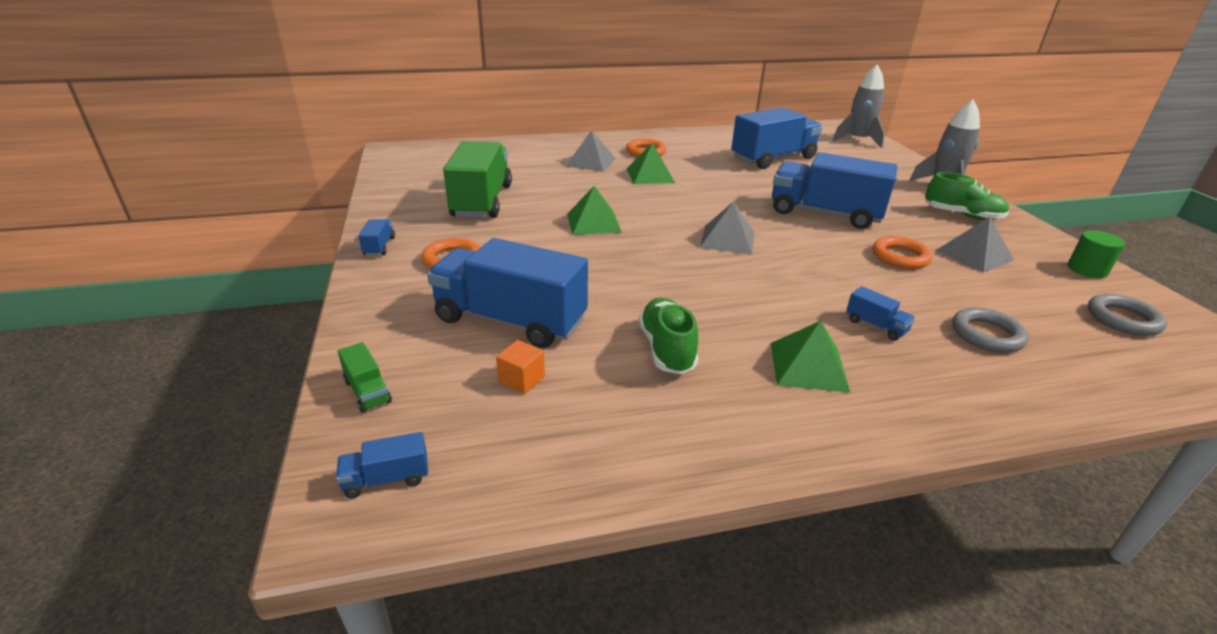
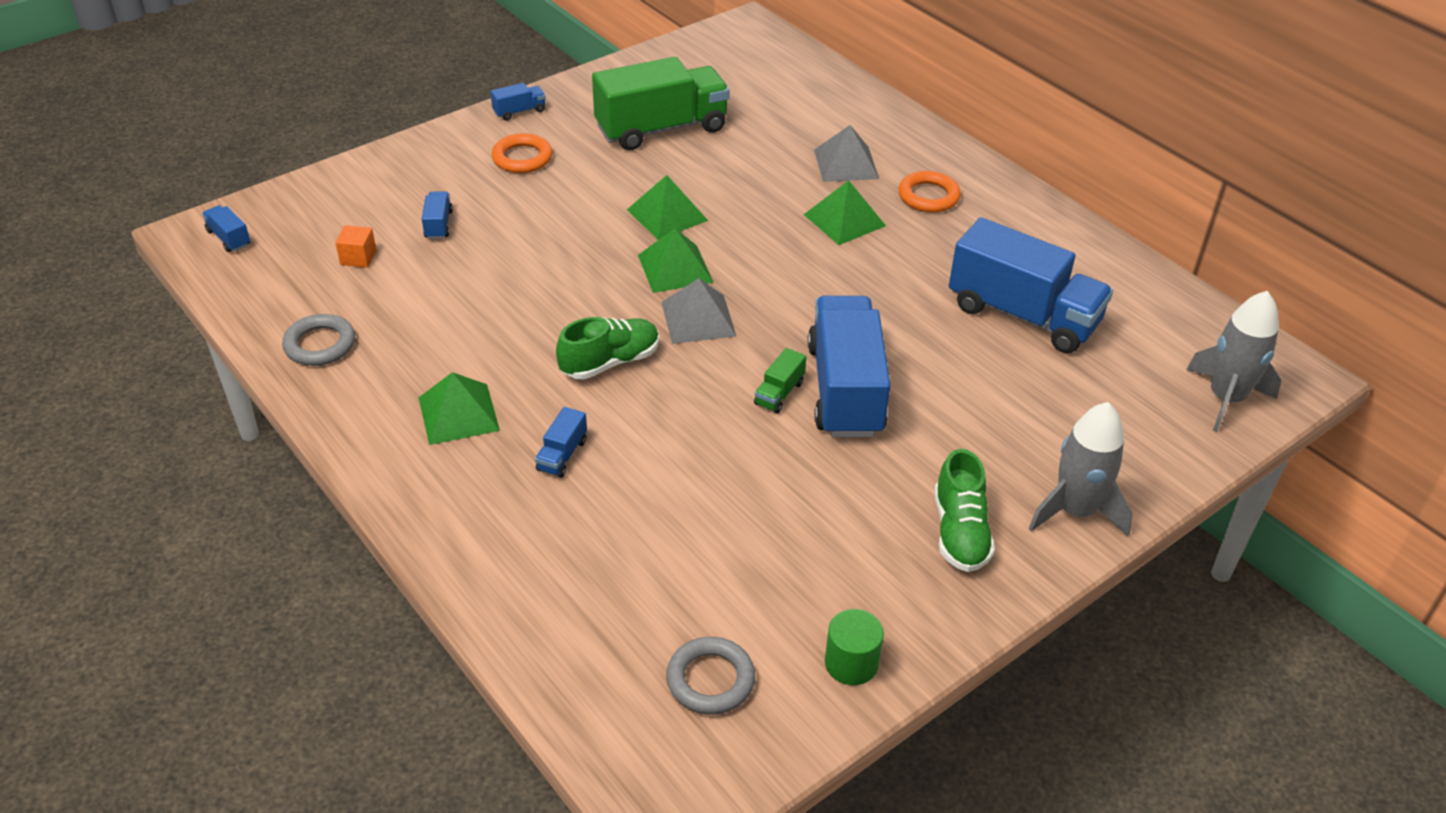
camera: 65 degrees right, 10 degrees up
green truck [338,342,392,413] -> green truck moved to [754,348,806,413]
blue truck [427,238,588,348] -> blue truck [422,191,453,239], size x0.41
green shoe [639,298,698,374] -> green shoe moved to [556,317,659,380]
orange ring [873,236,932,269] -> none
grey pyramid [936,217,1014,273] -> none
grey ring [952,307,1029,353] -> grey ring moved to [282,314,355,366]
none -> green pyramid [638,228,714,293]

